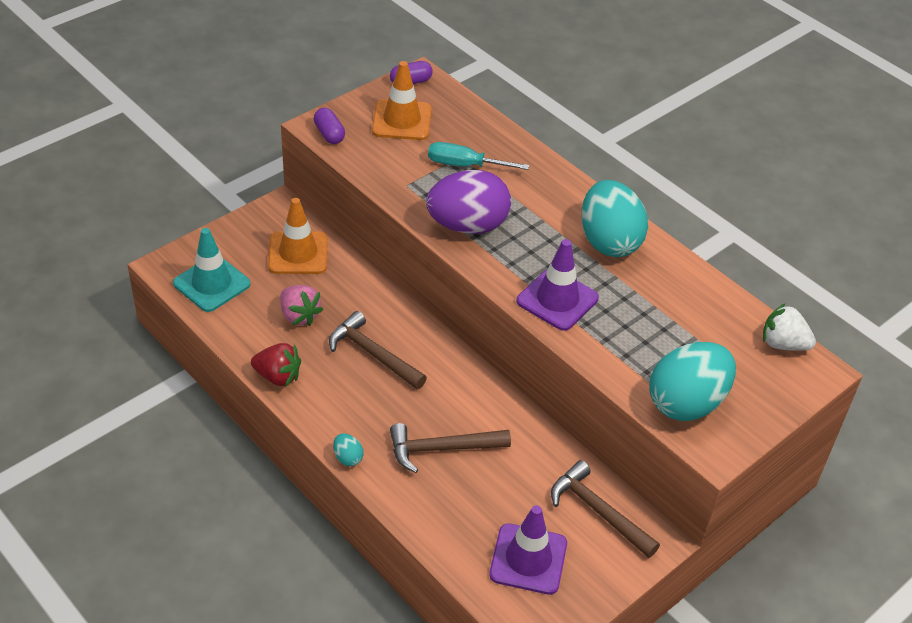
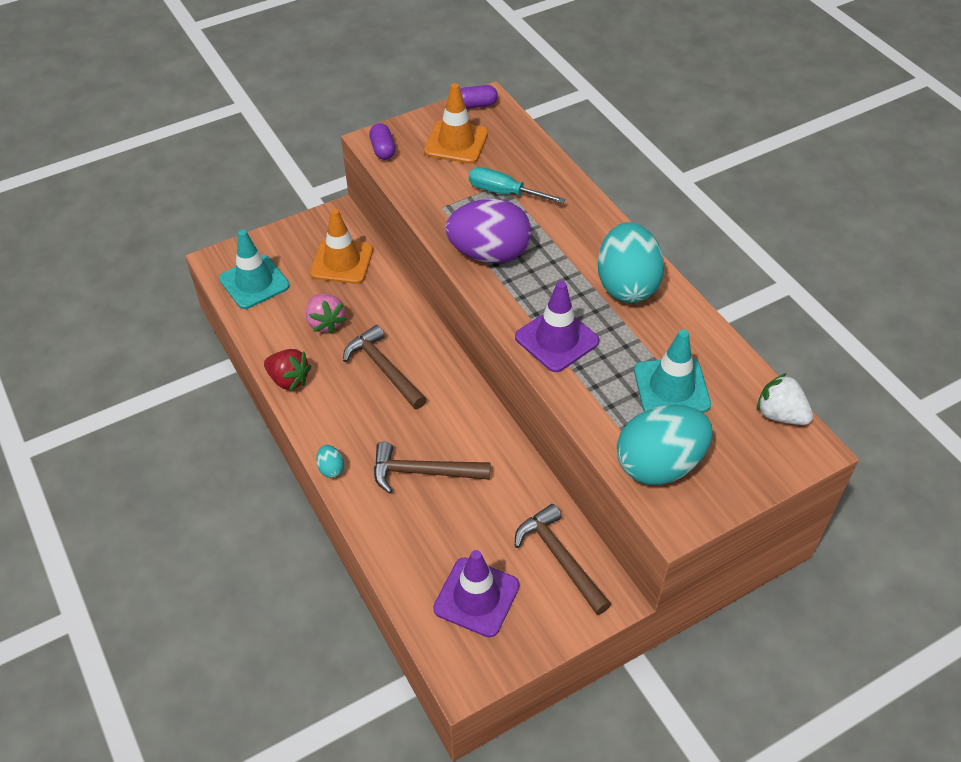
camera: 15 degrees right, 5 degrees up
none -> turquoise traffic cone [634,329,711,413]

